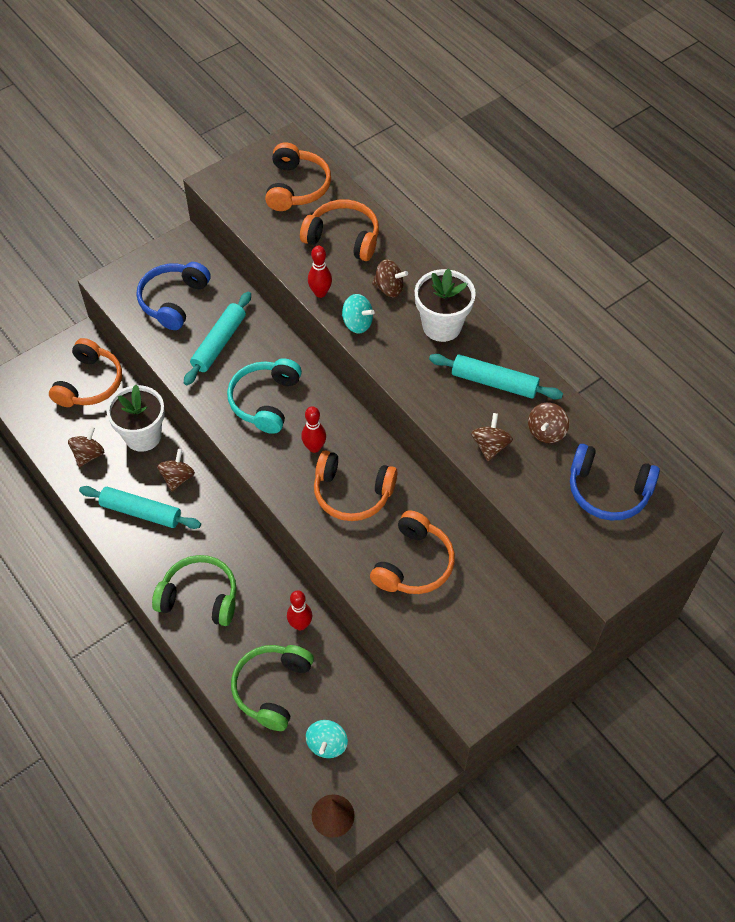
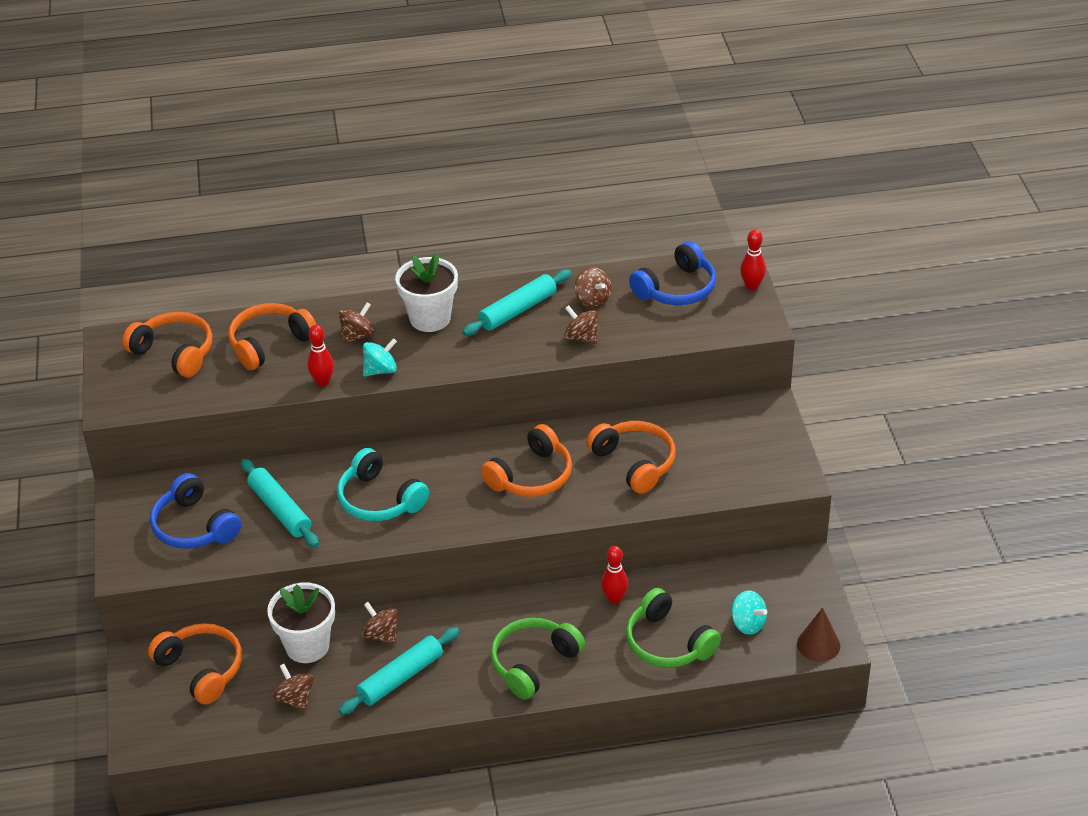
camera: 60 degrees left, 15 degrees down
red bowling pin [301,406,326,453] -> red bowling pin moved to [740,229,766,290]

